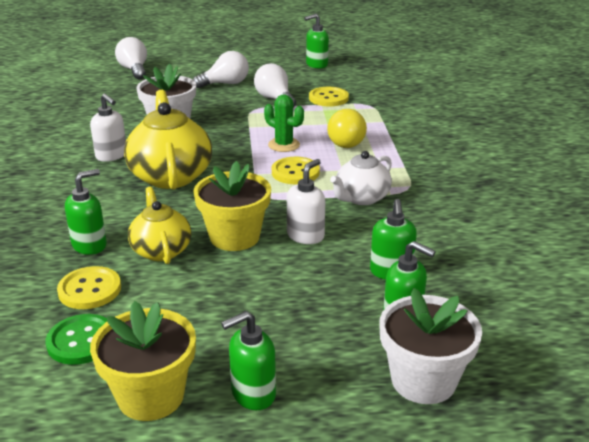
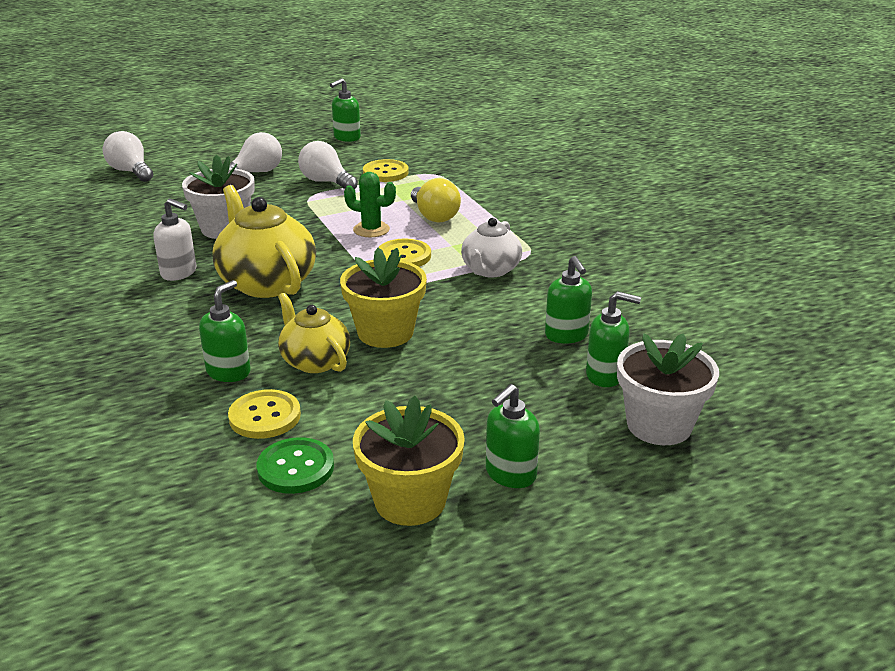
camera: 20 degrees left, 0 degrees up
white soap dispenser [287,159,325,244] -> none

